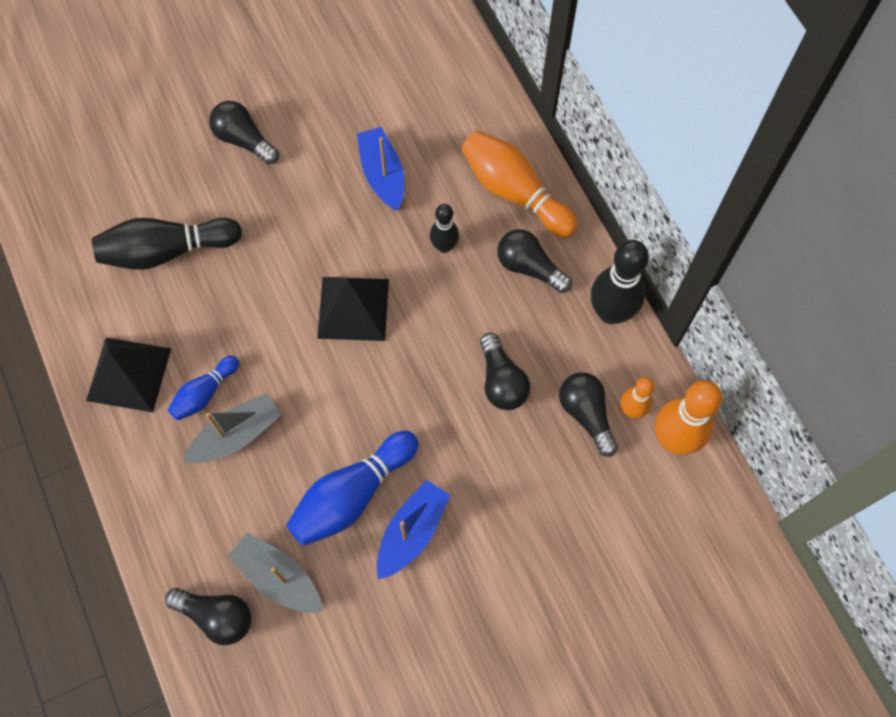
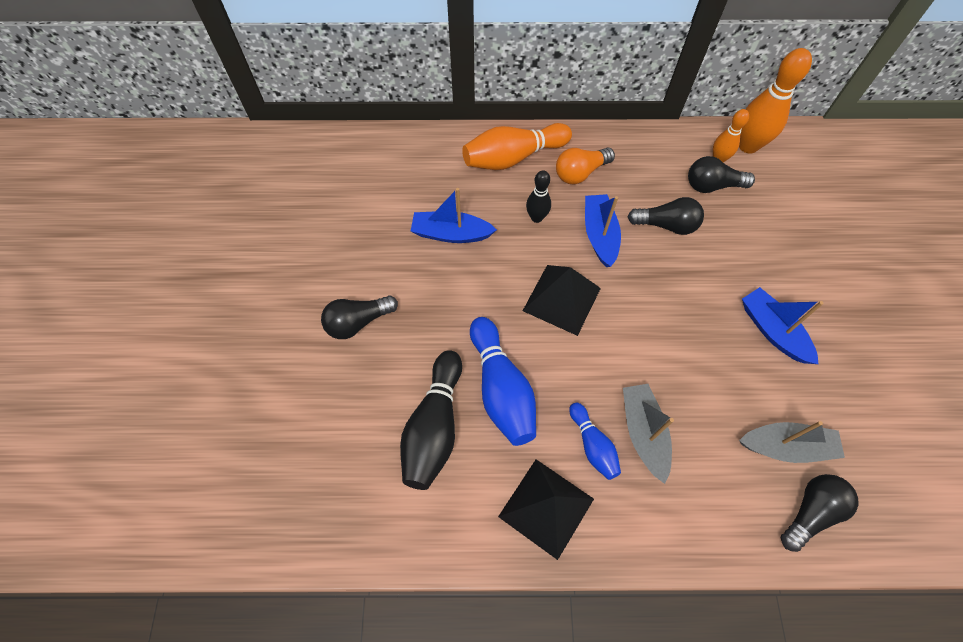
camera: 65 degrees left, 5 degrees down
grey boat [228,533,323,613] -> grey boat turned 150 degrees counterclockwise [739,421,845,463]
blue bowling pin [286,431,419,546] -> blue bowling pin moved to [470,317,536,446]
black light bulb [497,229,572,293] -> orange light bulb [556,147,615,184]
black bowling pin [591,240,649,324] -> none
none -> blue boat [585,194,621,267]

